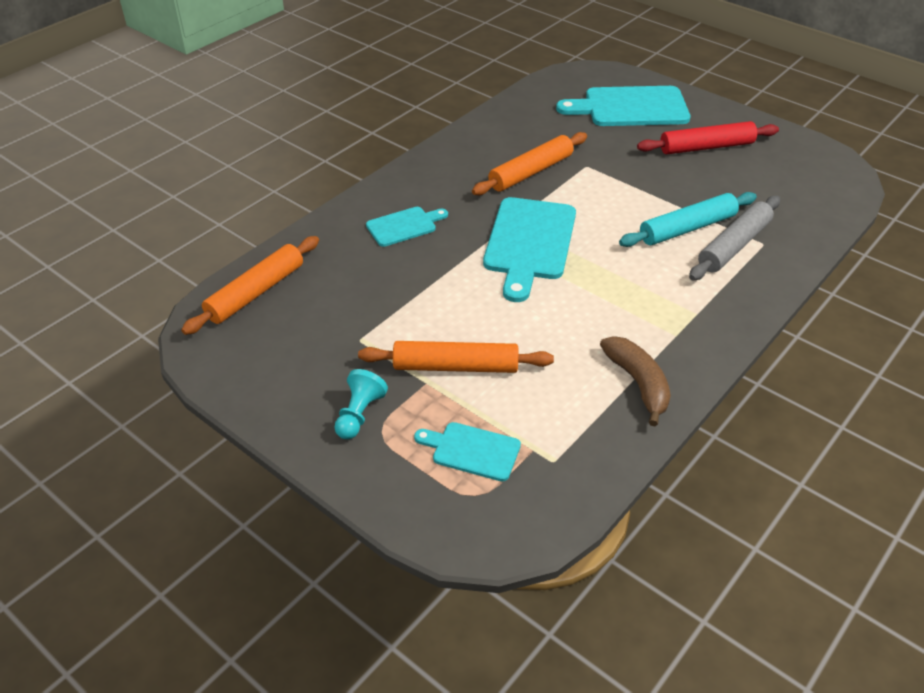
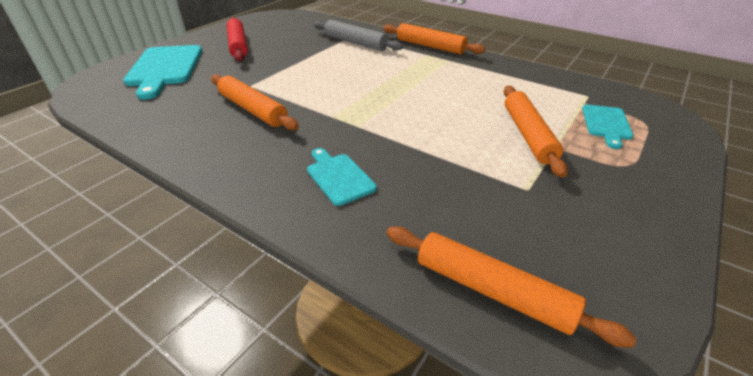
camera: 95 degrees left, 5 degrees down
turquoise pawn [334,369,388,439] -> none
turquoise cutting board [483,197,576,302] -> none
brown banana [600,336,671,426] -> none
turquoise rolling pin [619,192,757,247] -> none
none -> orange rolling pin [383,23,485,54]

